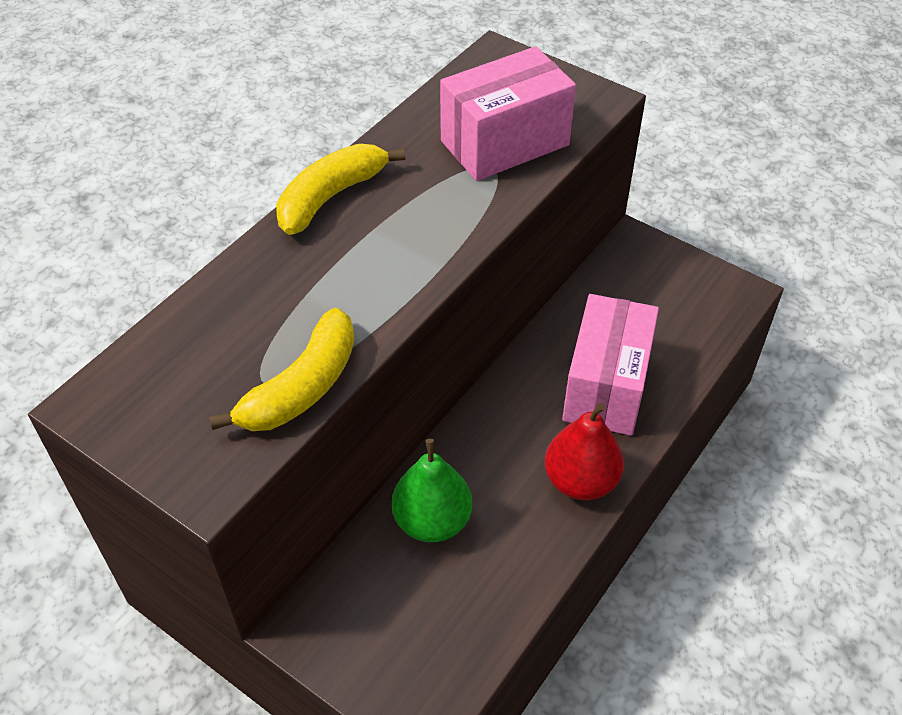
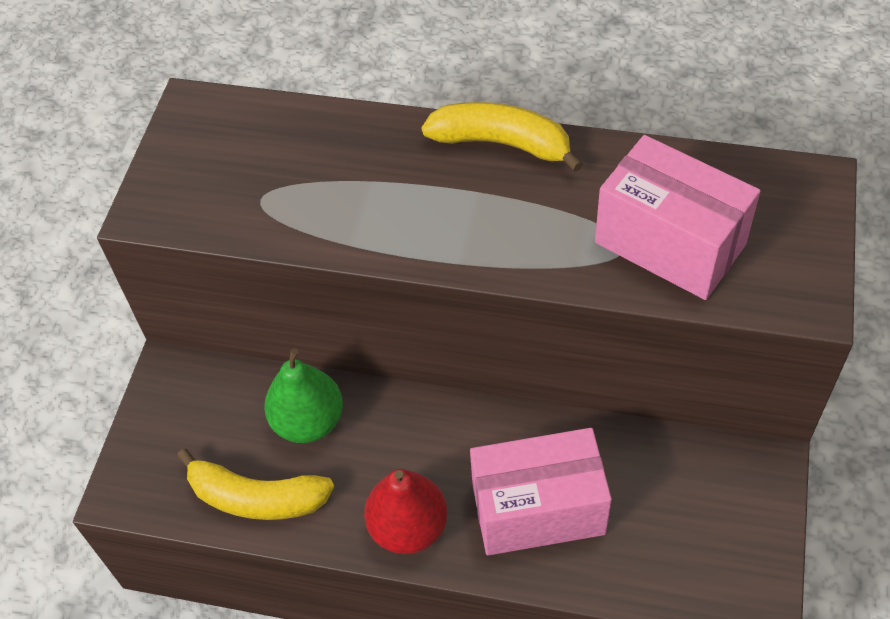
camera: 70 degrees right, 5 degrees up
yellow banana [209,308,354,431] -> yellow banana moved to [177,448,334,520]

